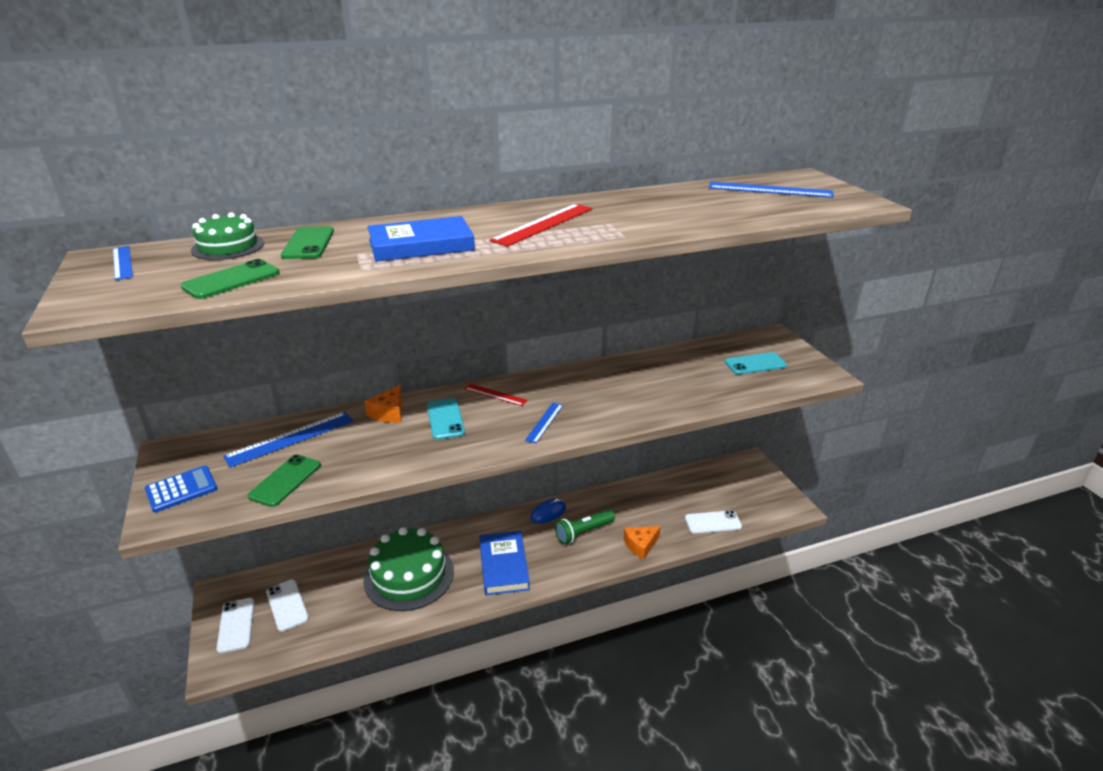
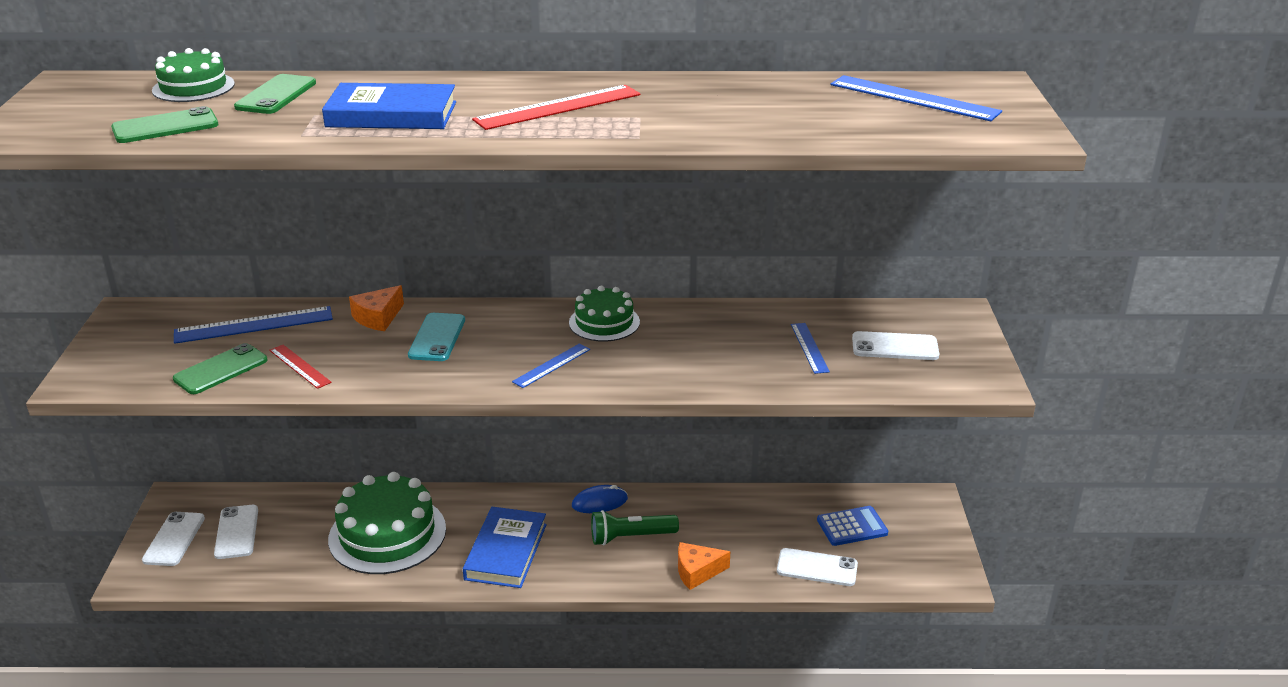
camera: 20 degrees right, 0 degrees up
blue ruler [113,246,133,280] -> blue ruler moved to [791,323,830,374]
blue calculator [145,466,217,512] -> blue calculator moved to [817,506,888,546]
red ruler [465,384,528,406] -> red ruler moved to [269,344,332,389]
turquoise phone [725,352,787,374] -> white phone [852,331,939,360]
none -> green cake [569,286,640,342]

